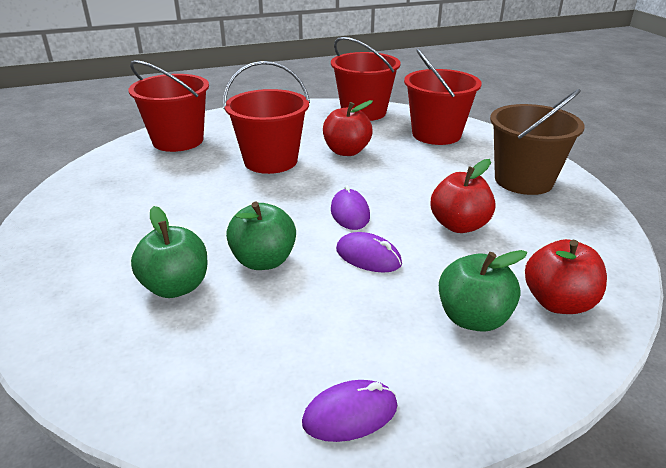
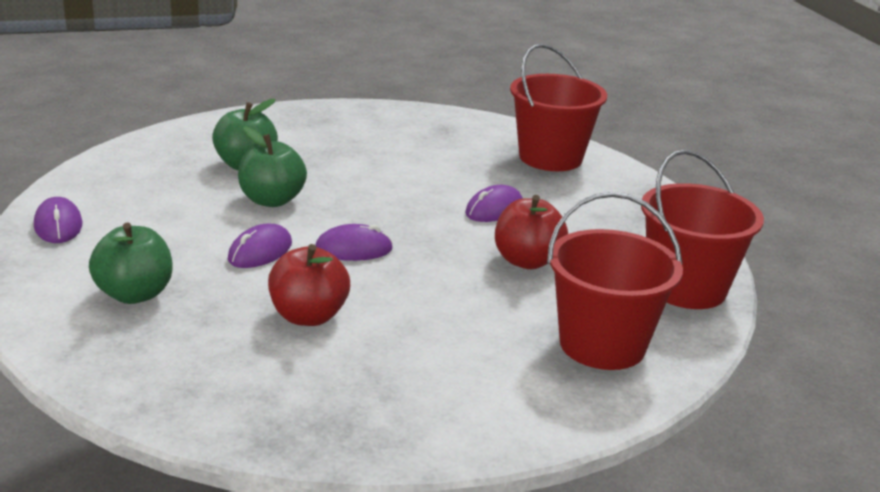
camera: 90 degrees right, 5 degrees down
red bucket [223,61,310,174] -> purple mouse [465,185,523,222]
brown bucket [490,89,585,195] -> none
red apple [525,239,607,314] -> none

